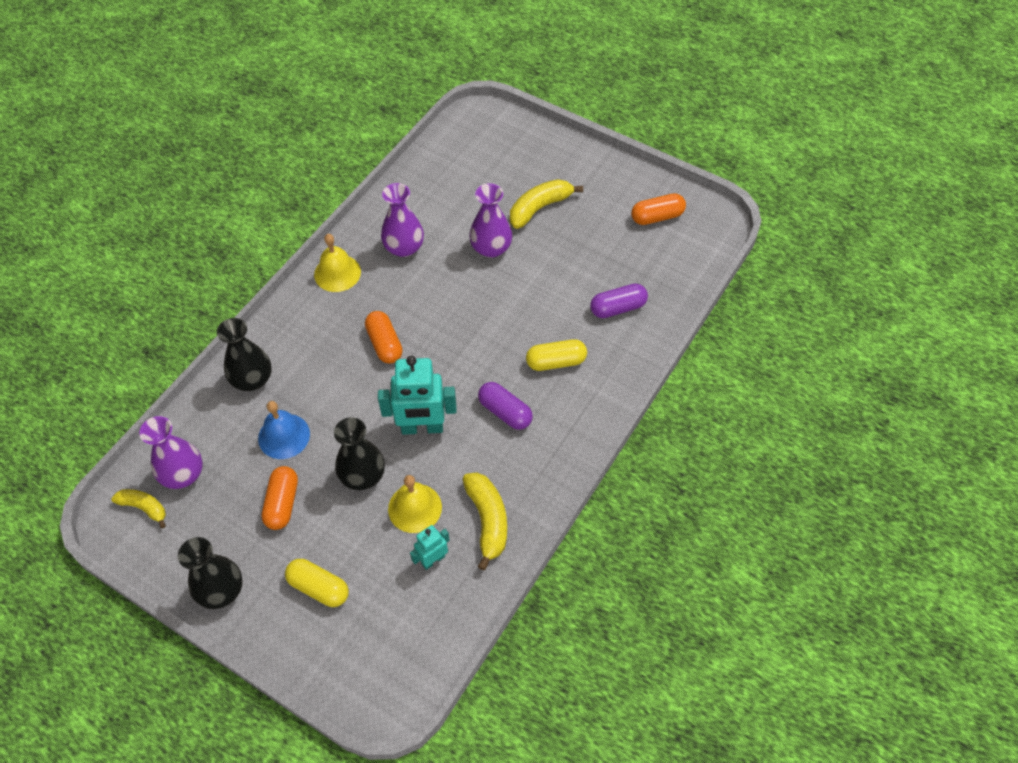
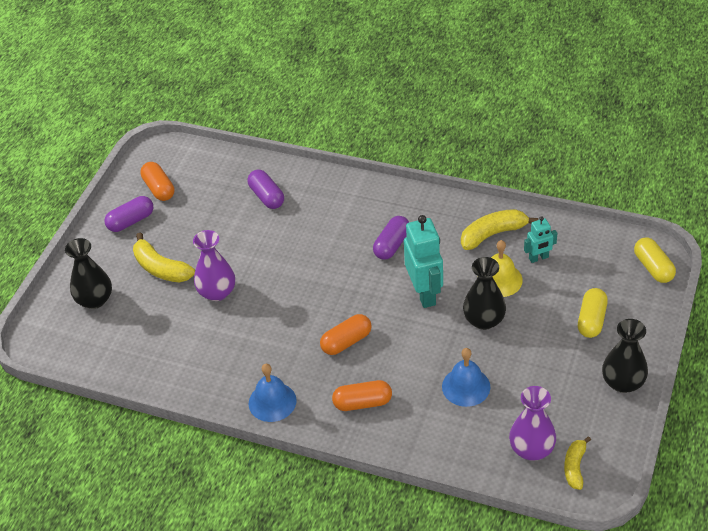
camera: 100 degrees left, 10 degrees down
black vase [217,318,272,391] -> black vase moved to [65,238,112,309]
orange capsule [262,466,298,530] -> orange capsule moved to [332,380,392,411]
yellow bell [314,234,361,292] -> blue bell [249,364,297,422]
purple vase [381,183,424,257] -> none
turquoise robot [410,525,450,570] -> turquoise robot turned 60 degrees counterclockwise [524,217,557,263]
yellow capsule [526,339,587,371] -> yellow capsule moved to [634,238,676,283]
none -> purple capsule [104,196,153,232]

